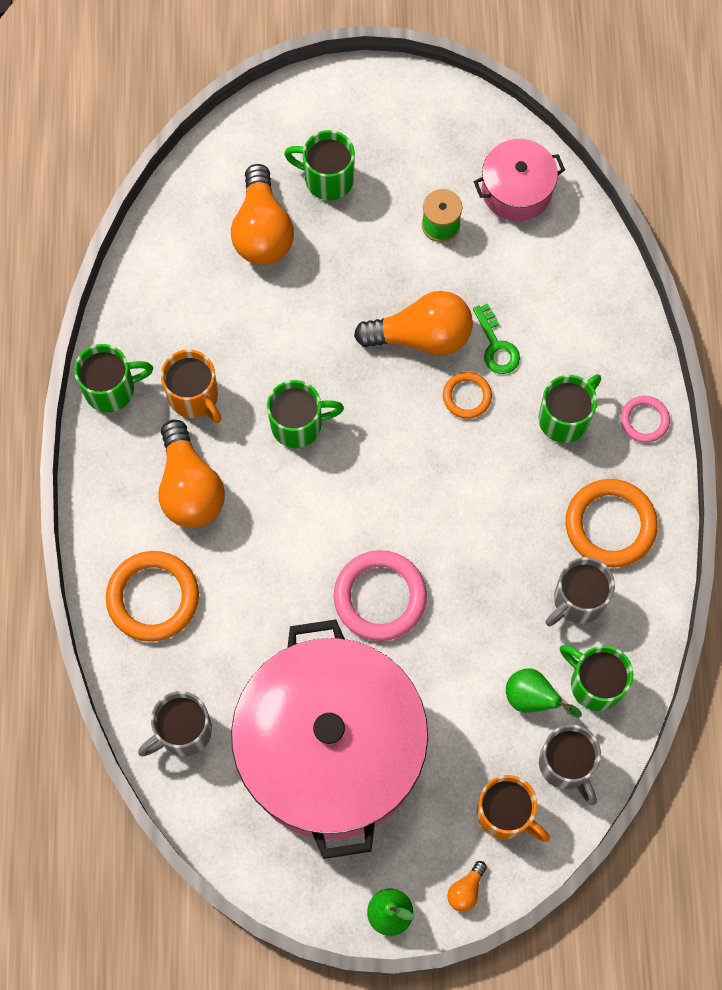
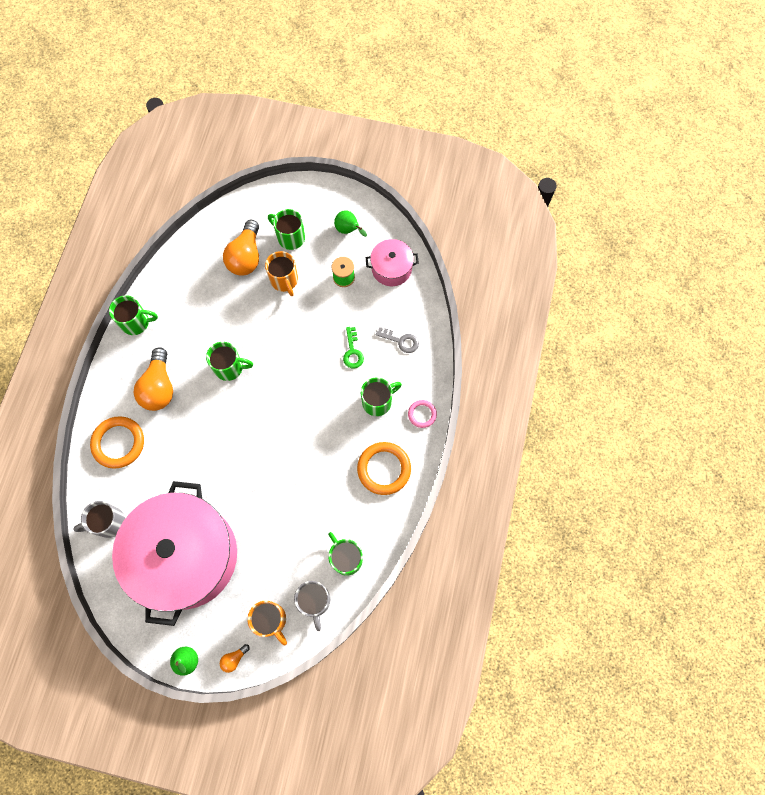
camera: 15 degrees right, 0 degrees up
orange mug [161,349,222,423] -> orange mug moved to [265,251,298,296]
pink ring [334,550,427,641] -> none
orange light bulb [354,291,473,355] -> none
orange ring [443,372,492,419] -> none
green pear [506,668,582,718] -> green pear moved to [334,210,367,237]
grey mug [545,557,615,626] -> none
none -> grey key [376,327,419,353]

